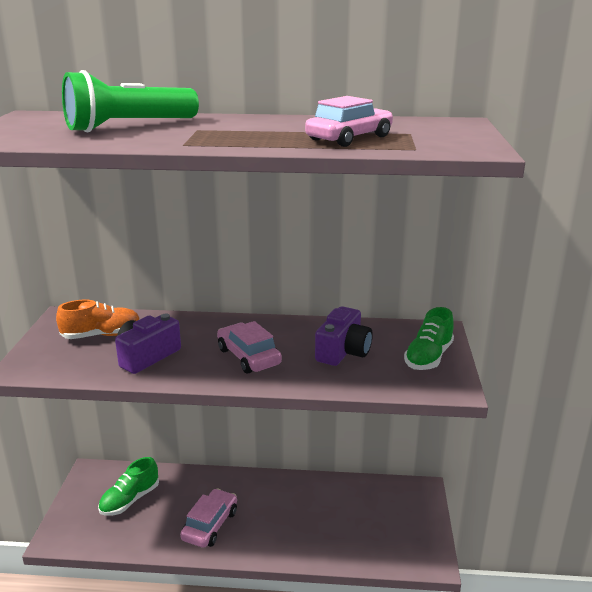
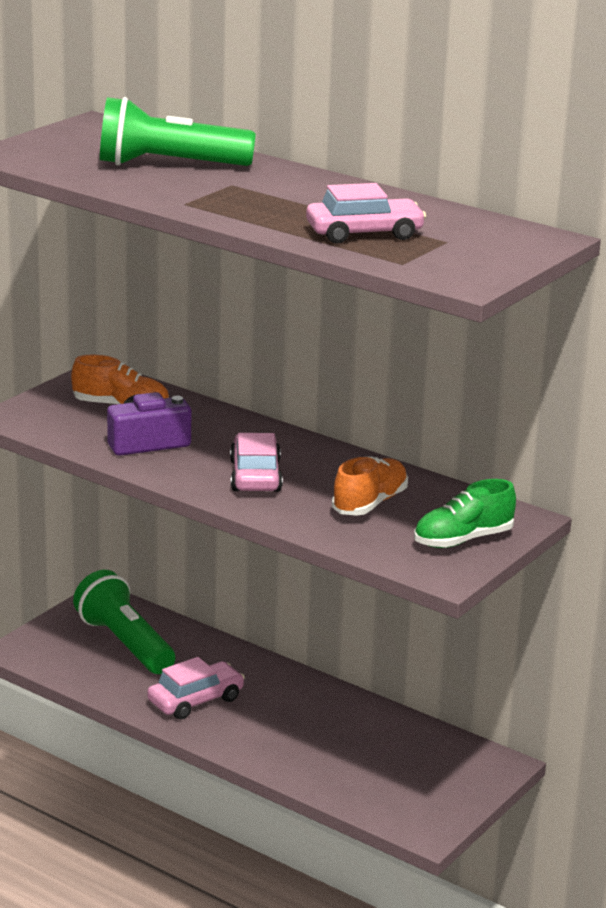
camera: 30 degrees right, 0 degrees up
green shoe [98,457,159,516] -> green flashlight [73,570,175,674]
purple camera [315,306,373,366] -> orange shoe [332,456,408,516]

